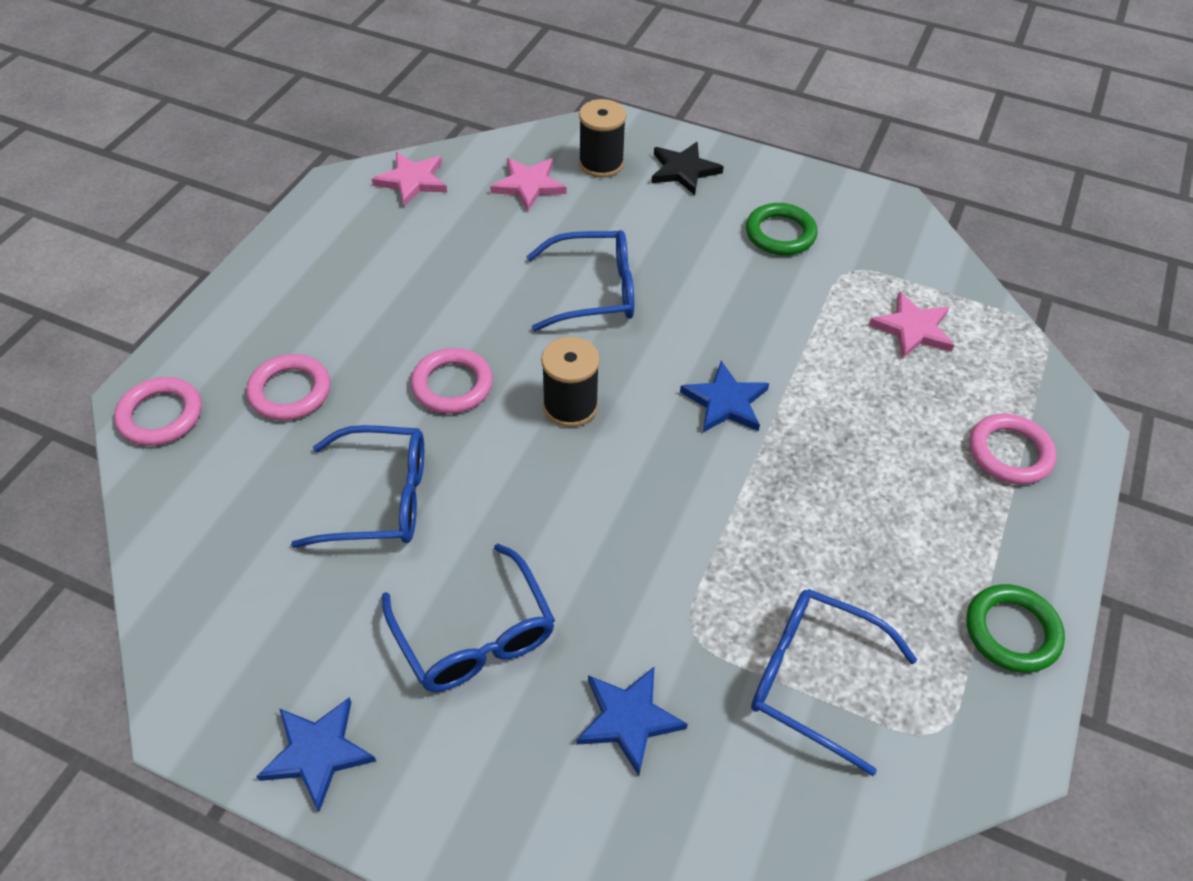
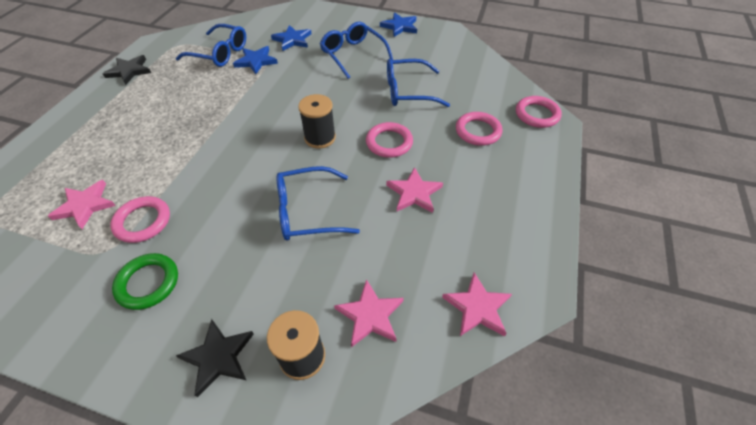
camera: 175 degrees right, 0 degrees up
blue star [680,361,769,432] -> blue star moved to [233,46,278,74]
green ring [966,584,1065,673] -> black star [103,55,151,85]
pink ring [969,414,1057,485] -> pink ring moved to [110,196,170,243]
none -> pink star [386,167,443,213]

